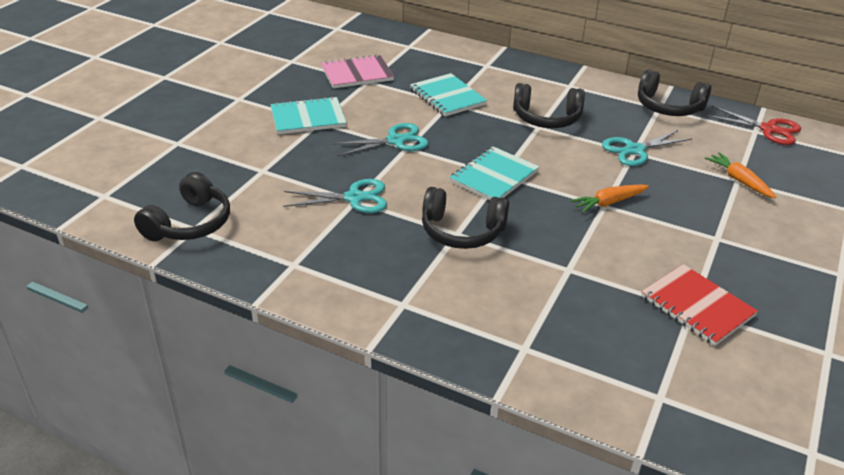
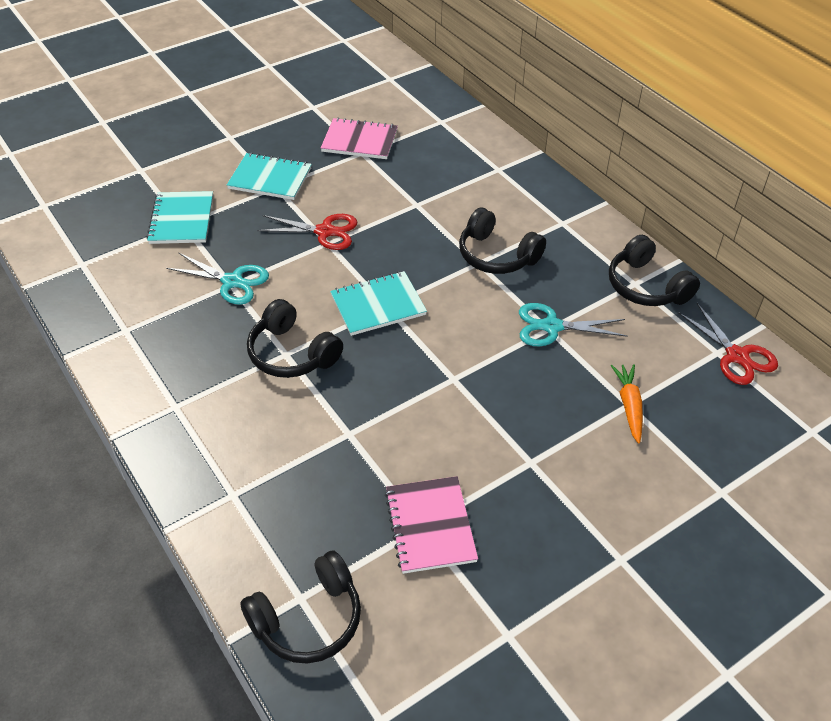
camera: 30 degrees right, 10 degrees up
black headphones [134,172,230,241] -> black headphones moved to [240,551,361,664]
turquoise scissors [332,123,428,156] -> red scissors [257,214,358,250]
turquoise notebook [410,73,487,117] -> turquoise notebook moved to [146,191,213,244]
orange carrot [570,184,649,213] -> none
red notebook [641,264,758,346] -> pink notebook [385,476,478,574]

